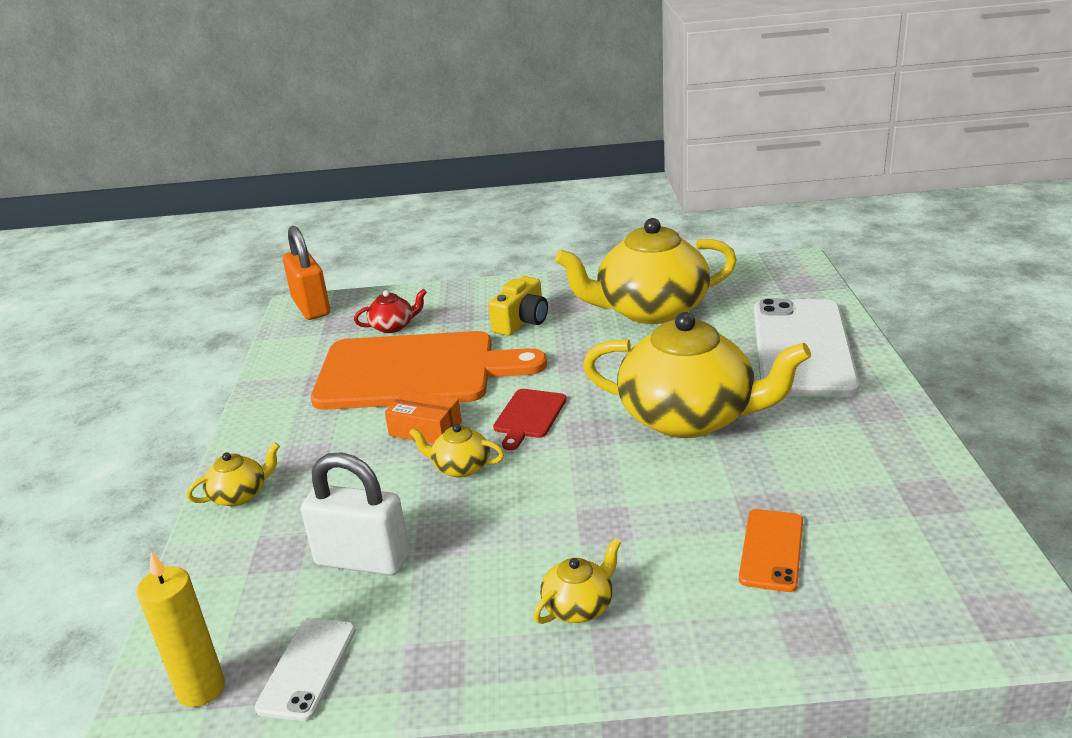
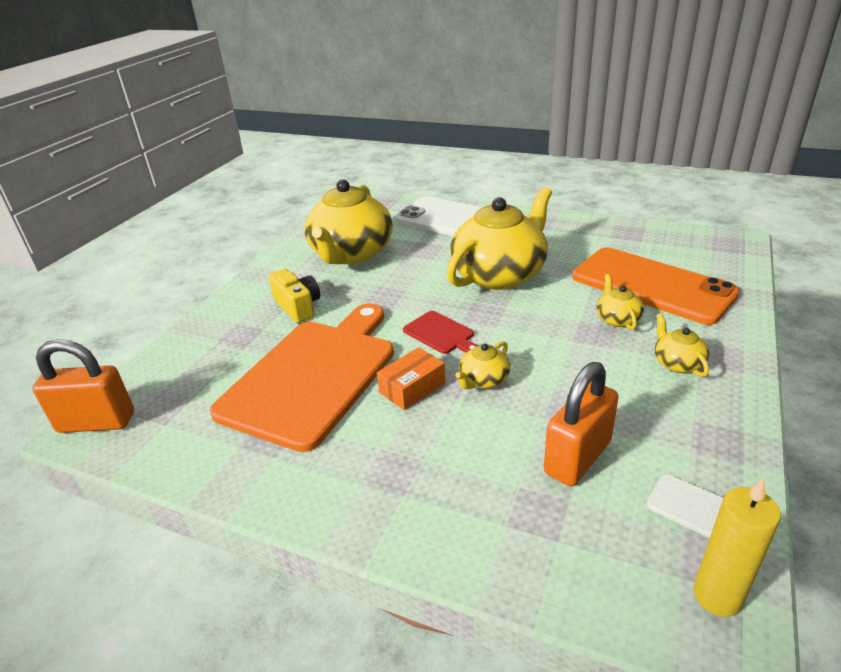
camera: 65 degrees left, 5 degrees up
yellow teapot [186,443,280,506] -> yellow teapot moved to [597,274,644,330]
white padlock [301,453,409,575] -> orange padlock [544,362,619,486]
red teapot [354,289,427,333] -> none
orange phone [739,509,803,592] -> orange phone [572,247,740,325], size x2.15

